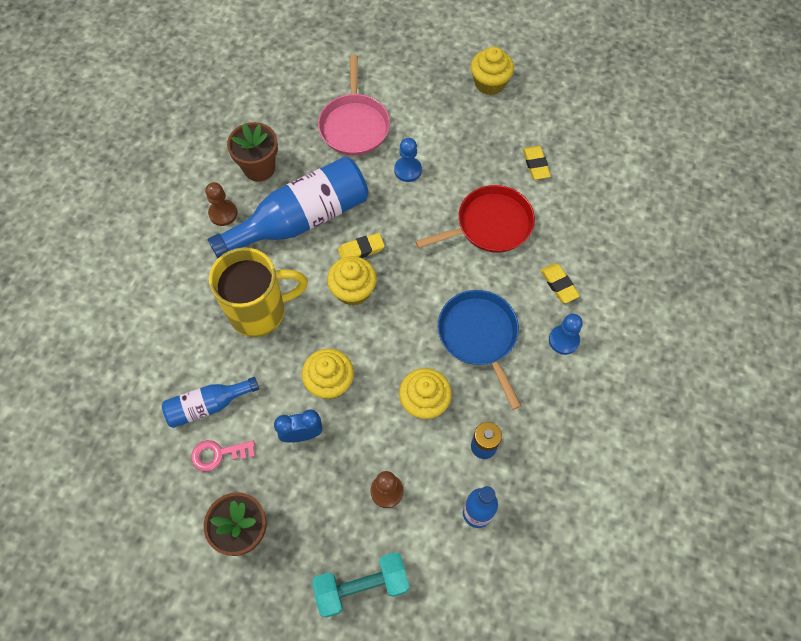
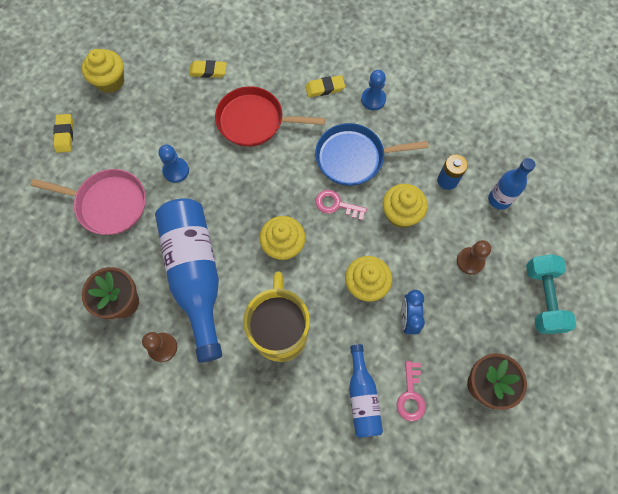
camera: 75 degrees left, 5 degrees up
yellow eraser [338,233,385,259] -> yellow eraser moved to [53,114,73,153]
red pan [416,185,535,253] -> red pan turned 75 degrees counterclockwise [215,86,325,147]
none -> pink key [315,190,367,220]

